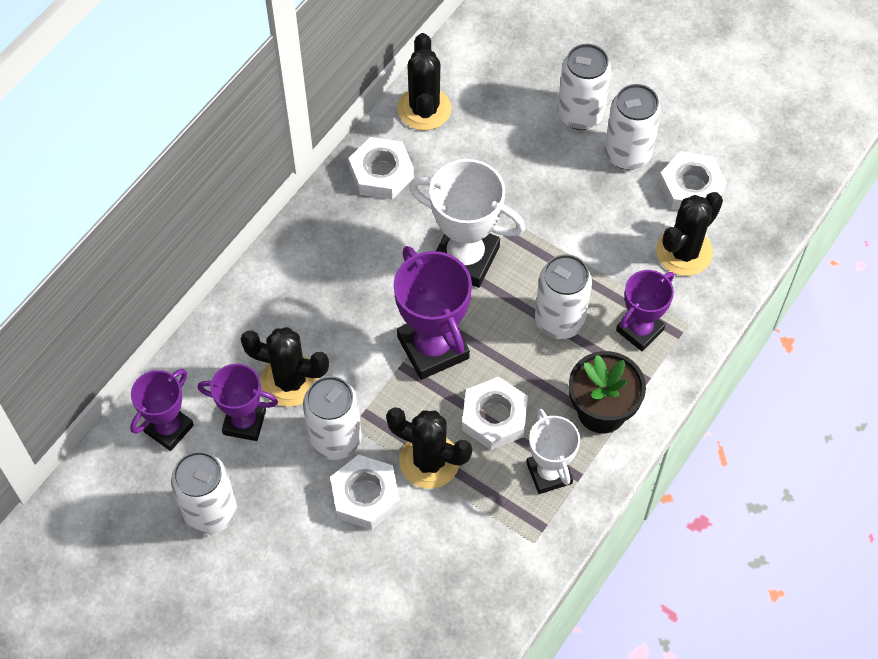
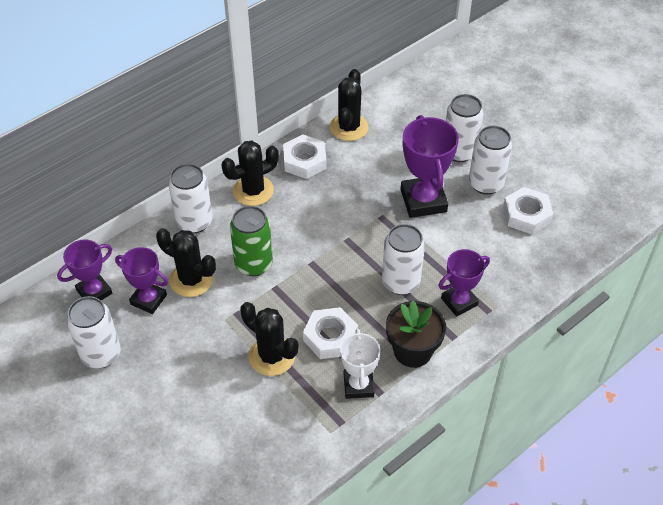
camera: 15 degrees right, 10 degrees down
white can [303,376,362,460] -> white can moved to [168,164,212,233]
white nut [330,455,400,530] -> none
purple trophy [393,246,472,380] -> purple trophy moved to [400,115,459,218]
white trophy [409,159,525,288] -> none
black cactus [656,192,723,276] -> black cactus moved to [222,141,279,206]
none -> green can [230,206,273,276]

